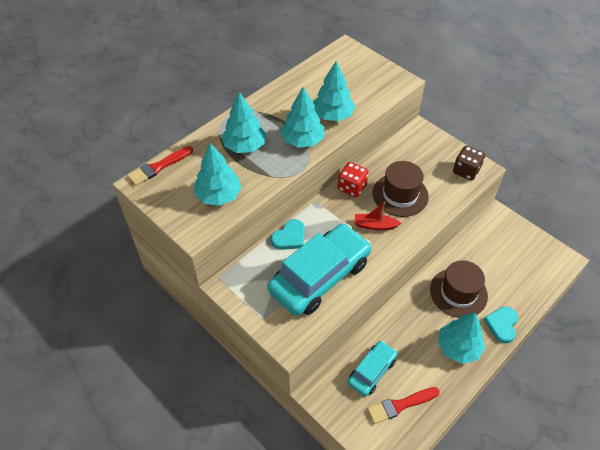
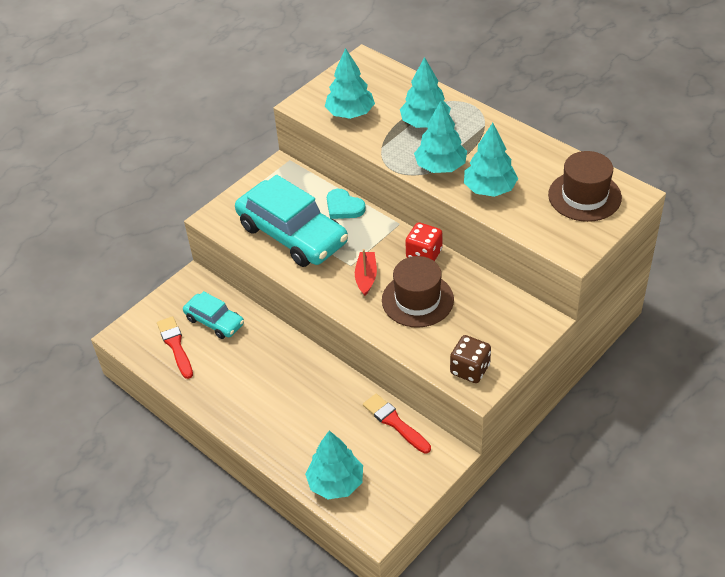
camera: 90 degrees right, 5 degrees down
red brush [127,146,193,186] -> red brush moved to [363,394,431,454]
brown hat [430,260,488,318] -> brown hat moved to [548,151,622,222]
turquoise tree [438,312,485,364] -> turquoise tree moved to [305,431,363,499]
turquoise heart [483,307,518,343] -> none

